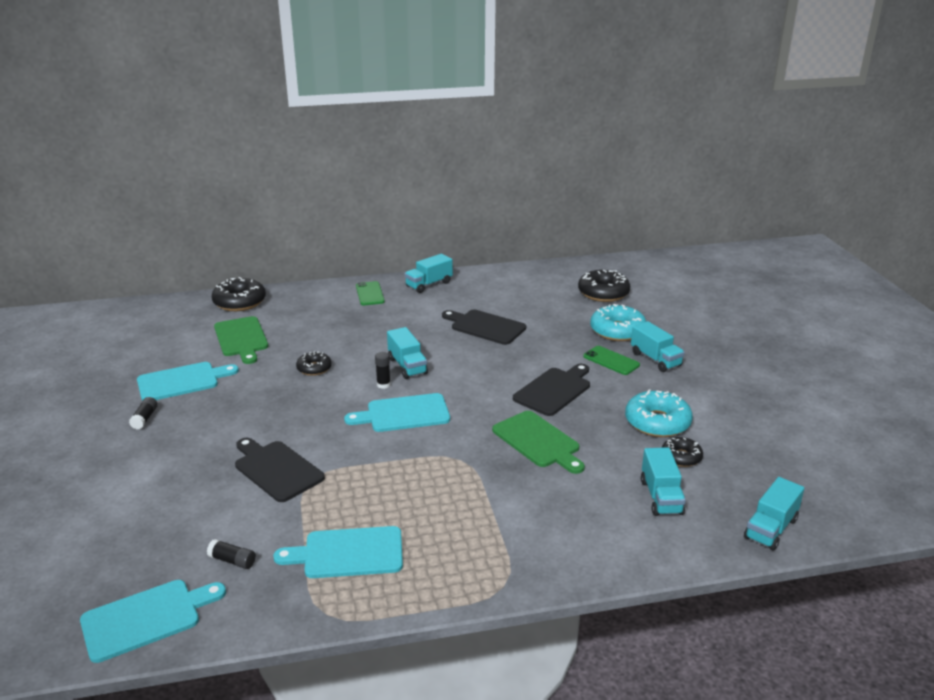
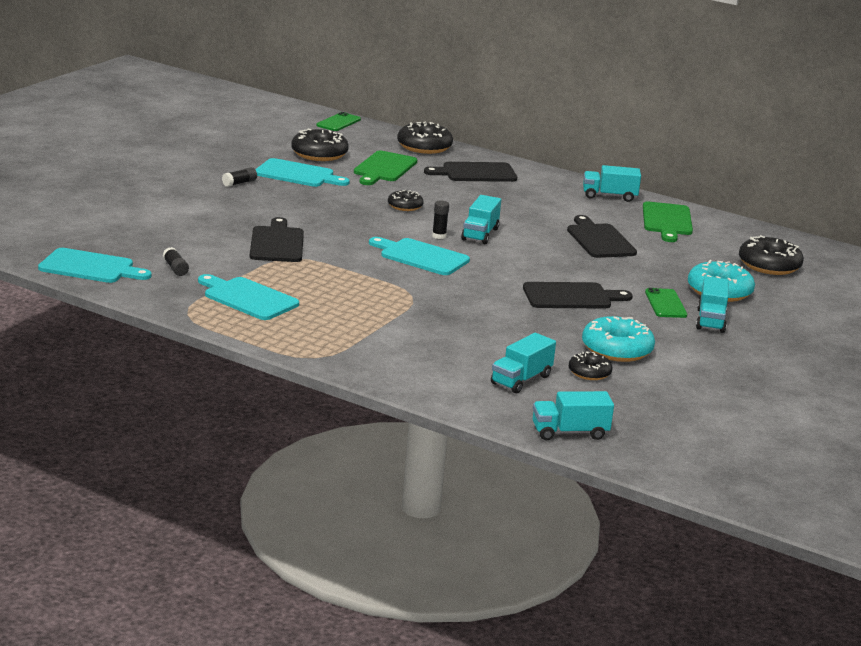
camera: 40 degrees right, 5 degrees down
green phone [356,281,385,305] -> green phone moved to [317,112,361,131]
green cutting board [492,411,585,474] -> green cutting board moved to [643,201,693,242]
none -> black donut [291,129,349,161]
none -> black cutting board [424,162,517,182]

